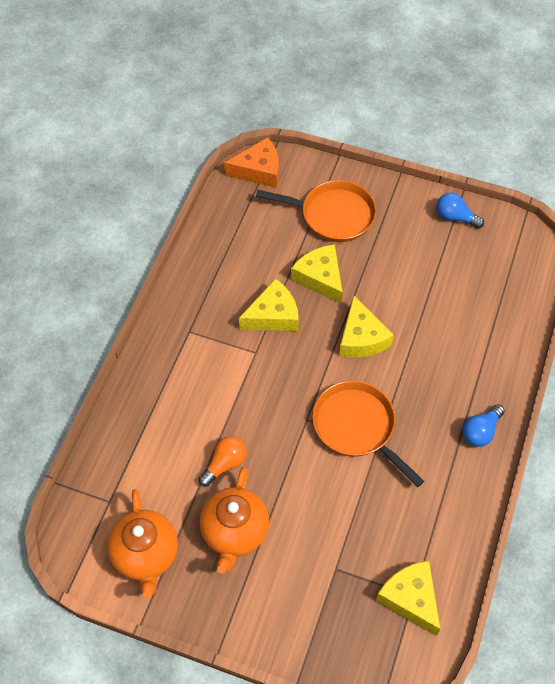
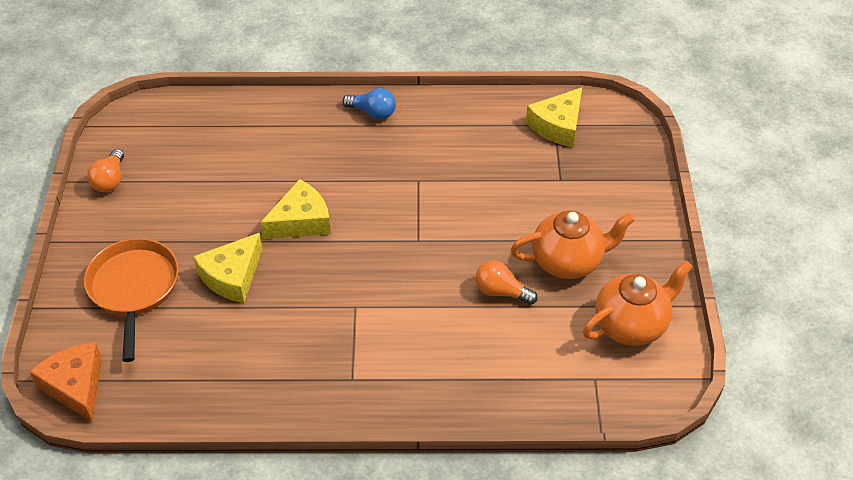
camera: 110 degrees left, 10 degrees down
yellow cheese [239,278,299,331] -> none
orange pan [312,381,424,487] -> none
blue light bulb [436,192,484,229] -> orange light bulb [87,149,124,192]

